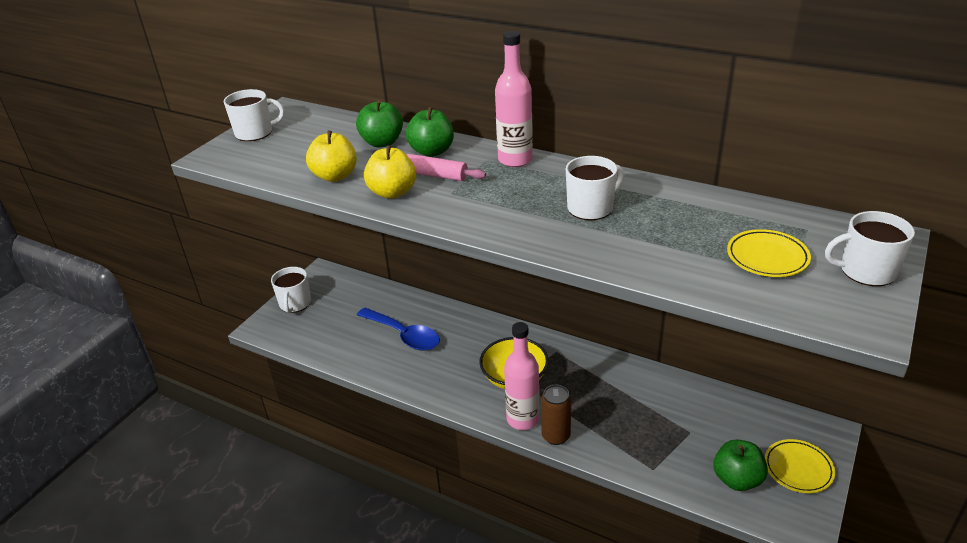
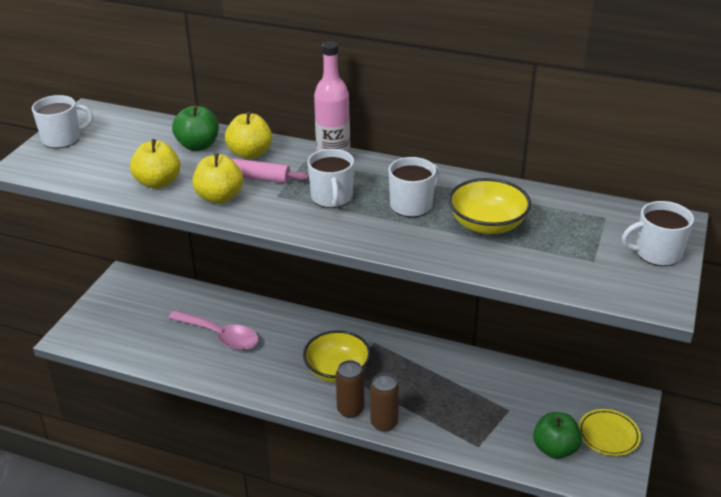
camera: 10 degrees left, 0 degrees up
white mug [271,267,311,313] -> white mug moved to [307,149,354,208]
blue spoon [357,308,440,351] -> pink spoon [168,310,259,350]
green apple [406,107,454,157] -> yellow apple [225,111,272,159]
pink bottle [504,322,540,430] -> brown can [336,360,364,418]
yellow plate [727,229,811,277] -> none
none -> yellow bowl [448,178,531,234]

